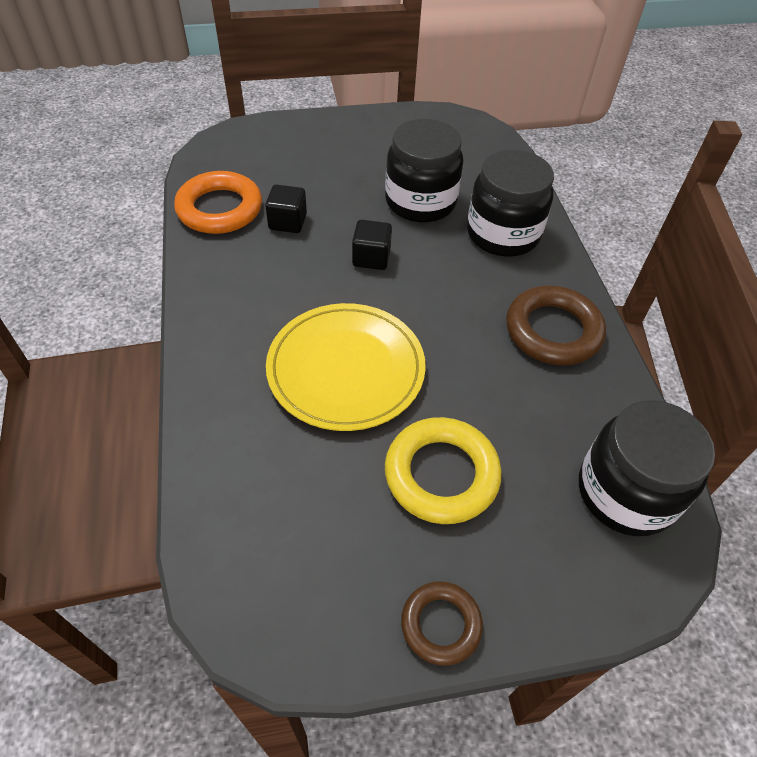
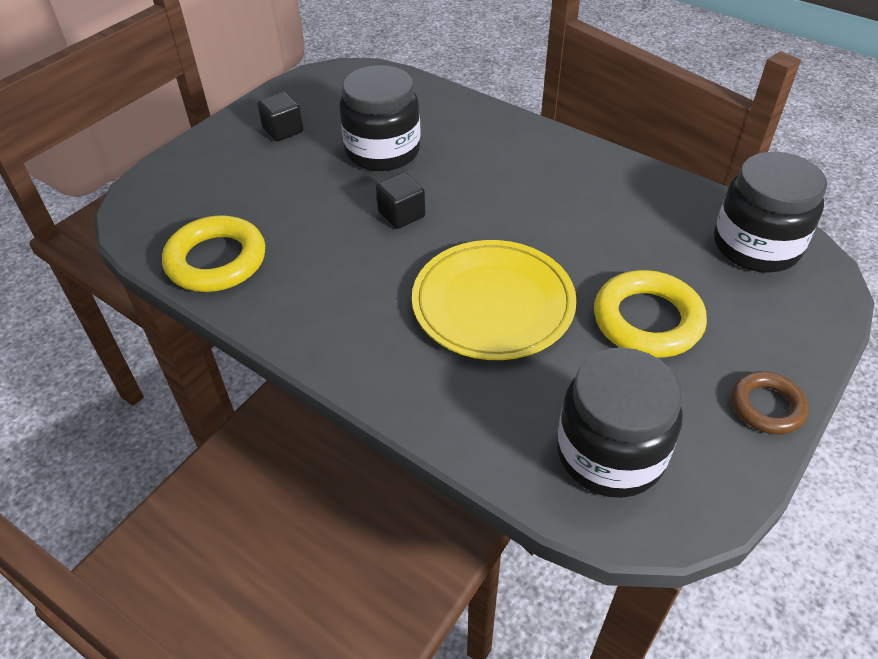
camera: 40 degrees left, 5 degrees down
orange ring [174,171,262,234] -> yellow ring [162,215,265,292]
black cube [265,184,307,233] -> black cube moved to [257,92,303,142]
black jar [467,150,554,257] -> black jar moved to [557,348,683,498]
brown ring [506,286,606,366] -> none

